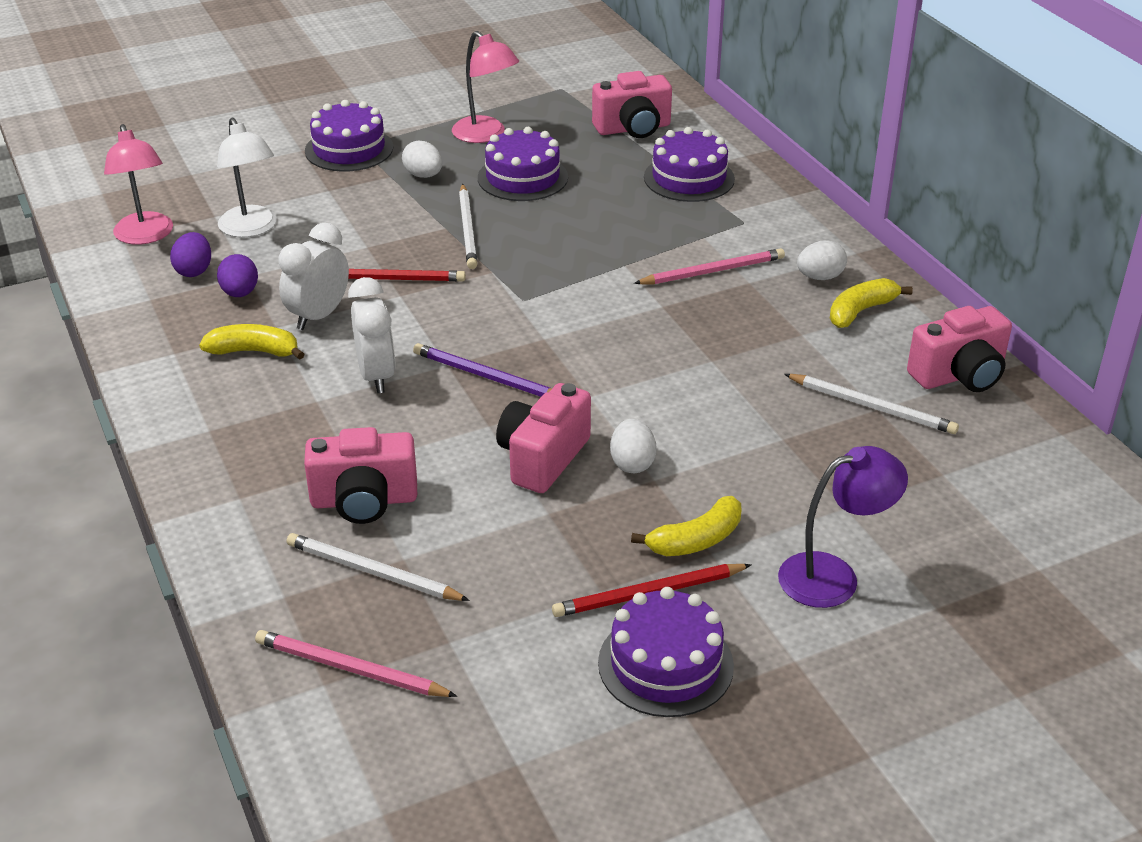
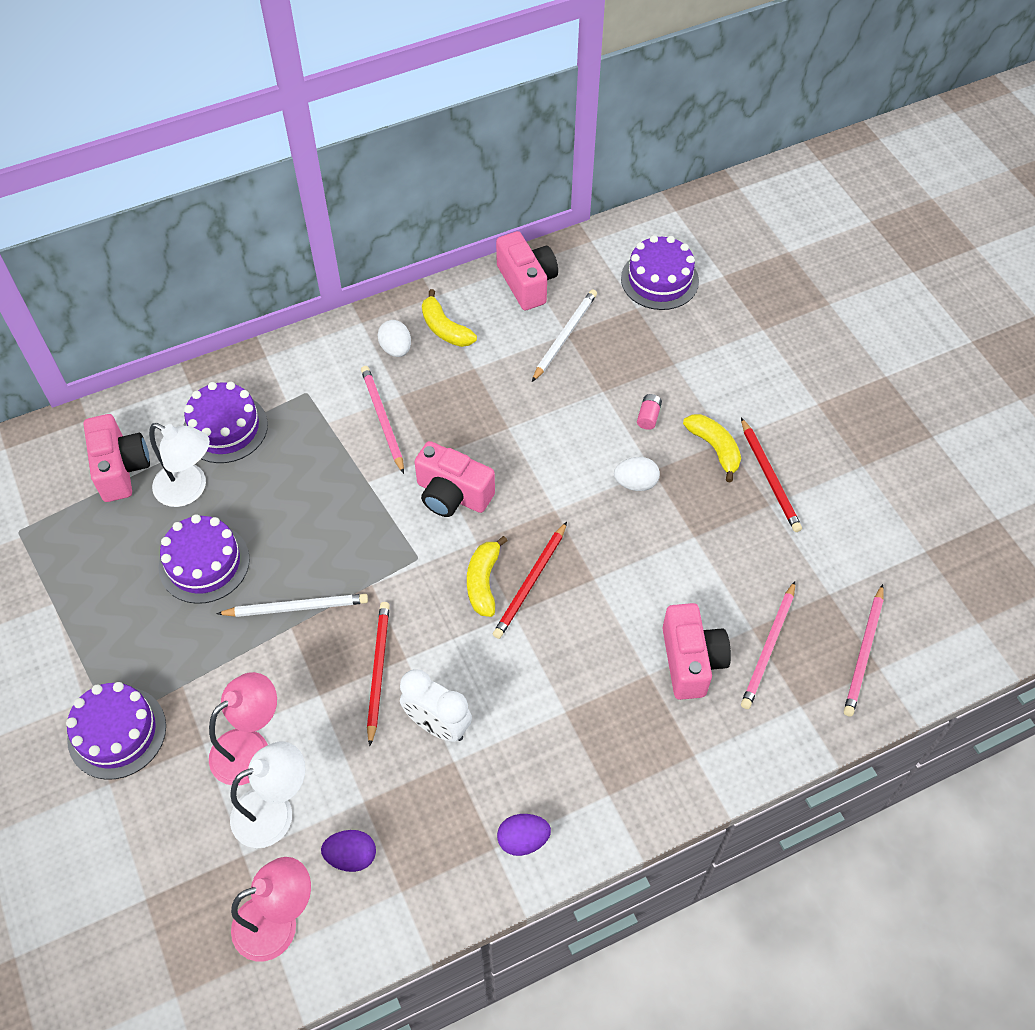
camera: 90 degrees left, 20 degrees up
yellow banana [199,324,305,360] -> yellow banana moved to [467,536,508,617]
purple egg [217,254,258,297] -> purple egg moved to [497,814,551,856]
white pencil [287,533,470,601] -> pink pencil [741,581,795,709]
white clock [348,277,395,393] -> none
white egg [402,141,443,178] -> none
purple pencil [413,343,552,397] -> red pencil [493,522,567,639]
pink lamp [452,31,519,143] -> pink lamp moved to [209,672,277,786]
pink camera [496,383,591,493] -> pink camera moved to [414,441,495,517]
purple cake [598,587,734,717] -> purple cake moved to [621,235,699,310]
purple lamp [778,446,908,608] -> none
none -> white lamp [149,423,210,507]
none -> pink battery [637,394,662,430]

